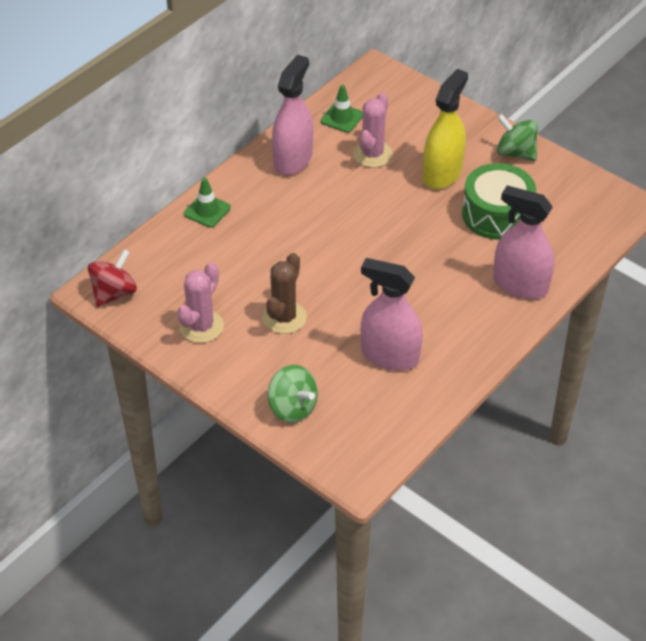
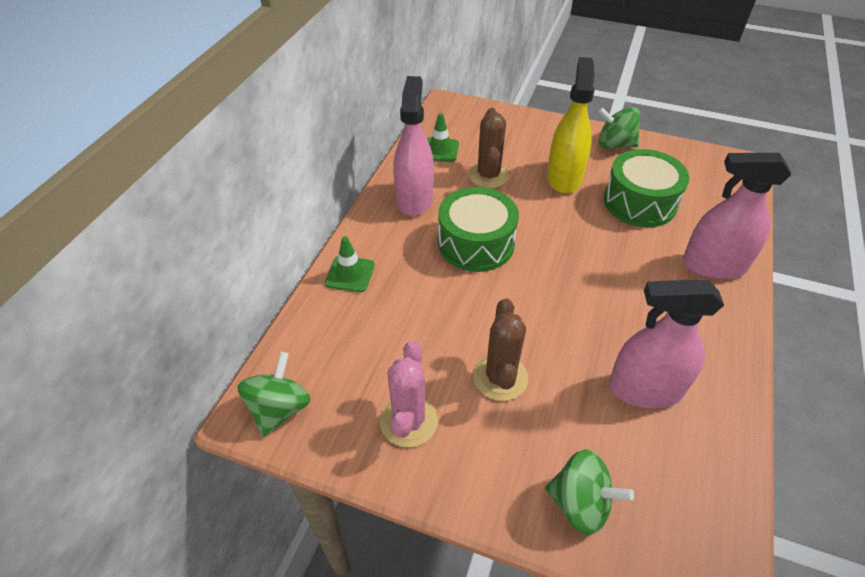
camera: 20 degrees left, 0 degrees up
red spinning top [88,249,137,307] -> green spinning top [237,352,311,437]
pink cactus [353,93,393,168] -> brown cactus [468,108,509,188]
none -> green drum [438,187,519,272]

